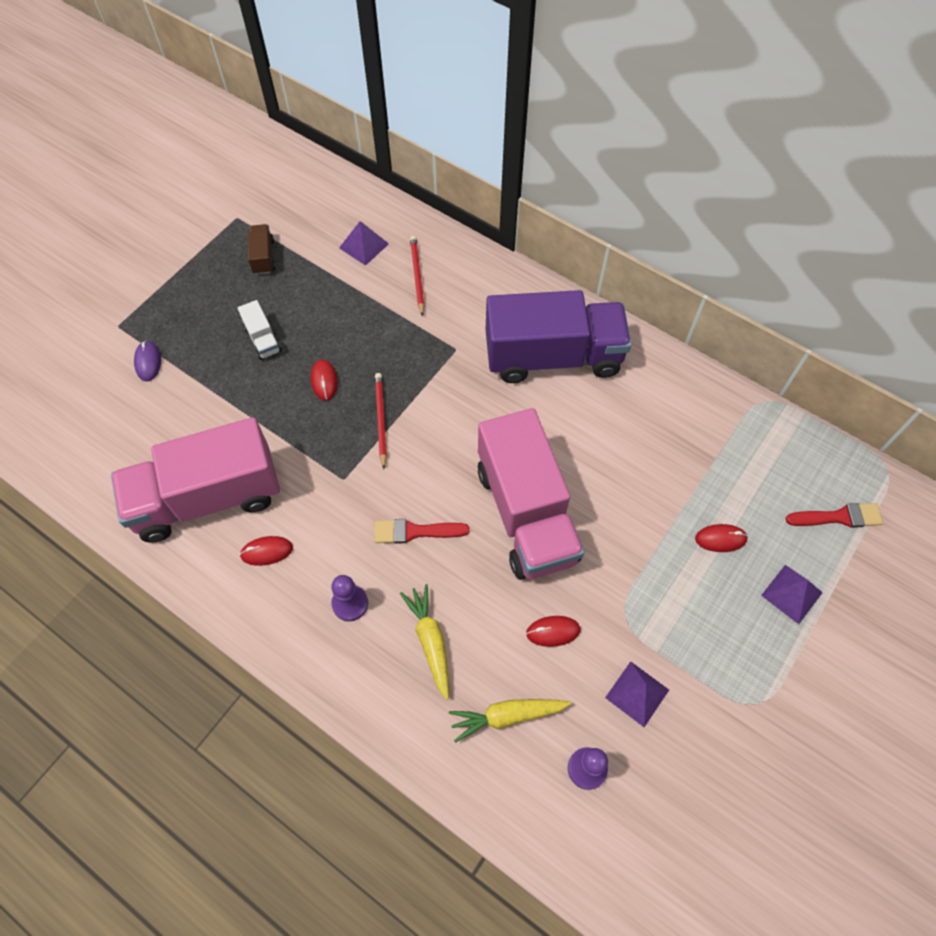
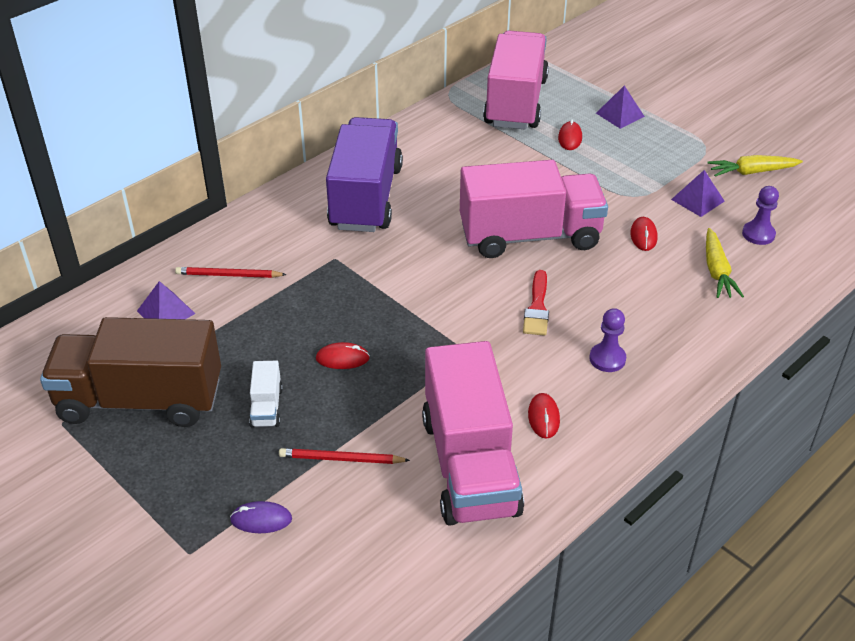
camera: 80 degrees left, 20 degrees down
white truck [238,300,282,360] -> white truck turned 105 degrees clockwise [249,361,283,428]
brown truck [247,224,275,275] -> brown truck [40,317,221,427], size x2.49
red pencil [375,373,387,469] -> red pencil moved to [279,448,410,464]
yellow carrot [400,584,449,700] -> yellow carrot moved to [707,155,803,177]
red brush [786,503,883,528] -> none
none -> pink truck [483,30,549,129]

